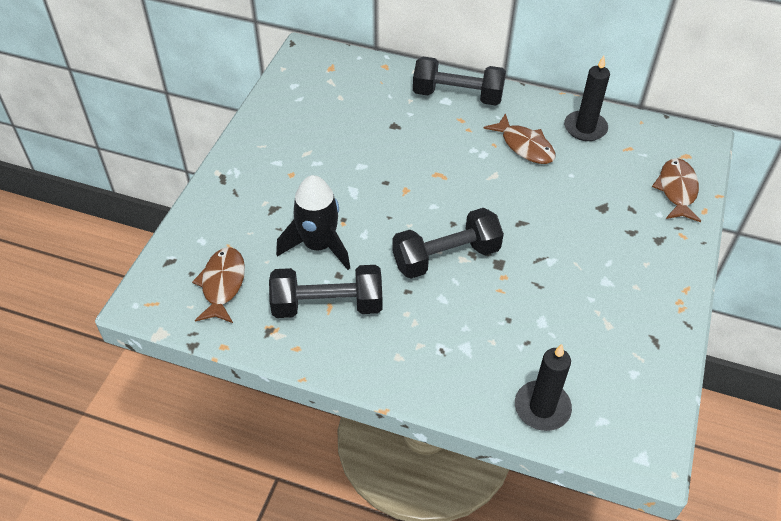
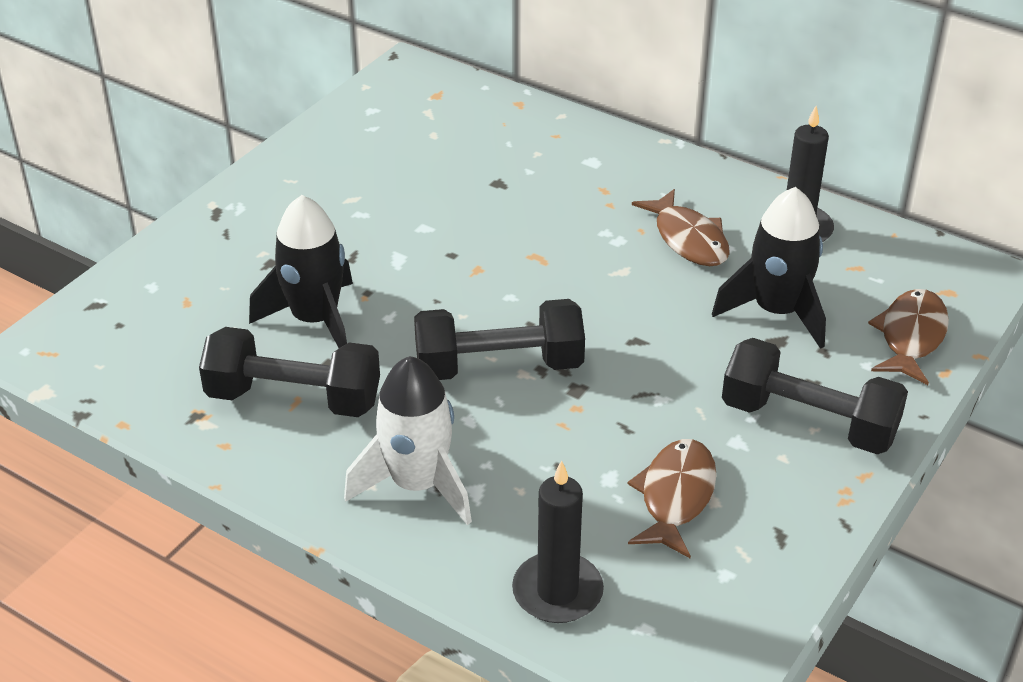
camera: 15 degrees right, 10 degrees down
brown fish [192,247,245,323] -> brown fish moved to [628,439,717,558]
black dumbbell [413,57,506,105] -> black dumbbell moved to [722,338,908,454]
none -> white rocket [344,356,472,525]
none -> black rocket [712,187,826,349]

